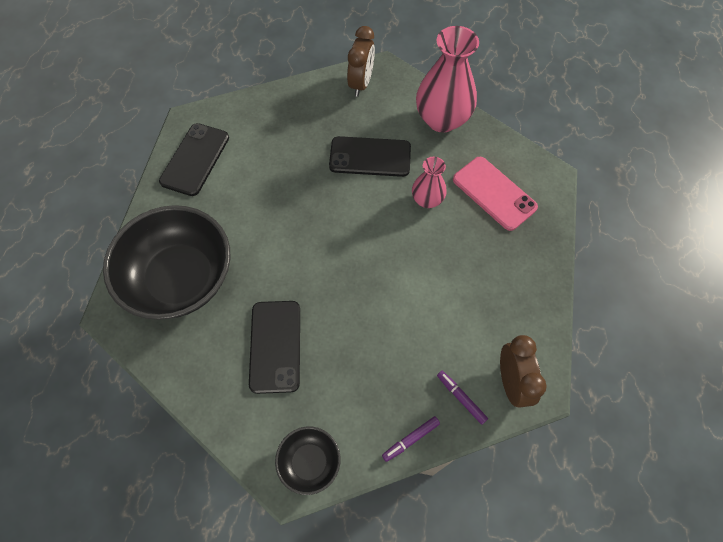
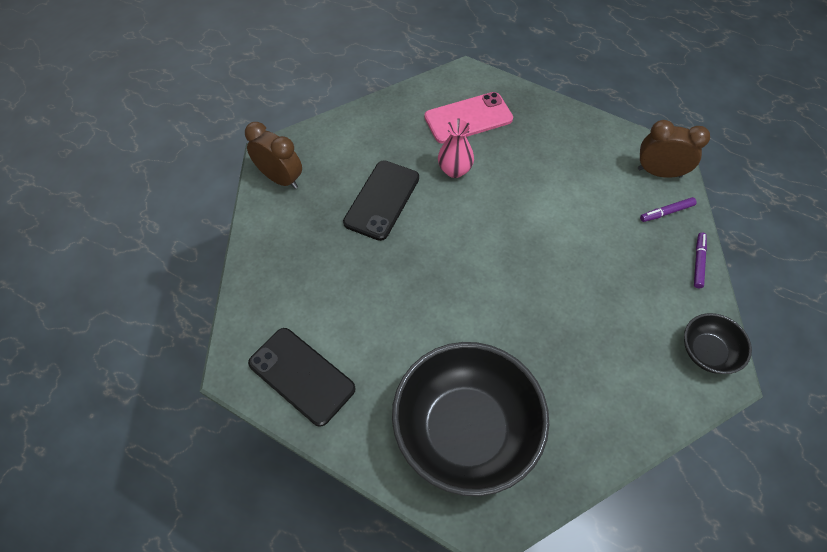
camera: 70 degrees left, 5 degrees down
black phone [249,301,300,394] -> none
purple marker [382,416,440,462] -> purple marker turned 150 degrees counterclockwise [694,232,707,288]
pink vase [416,26,479,133] -> none

